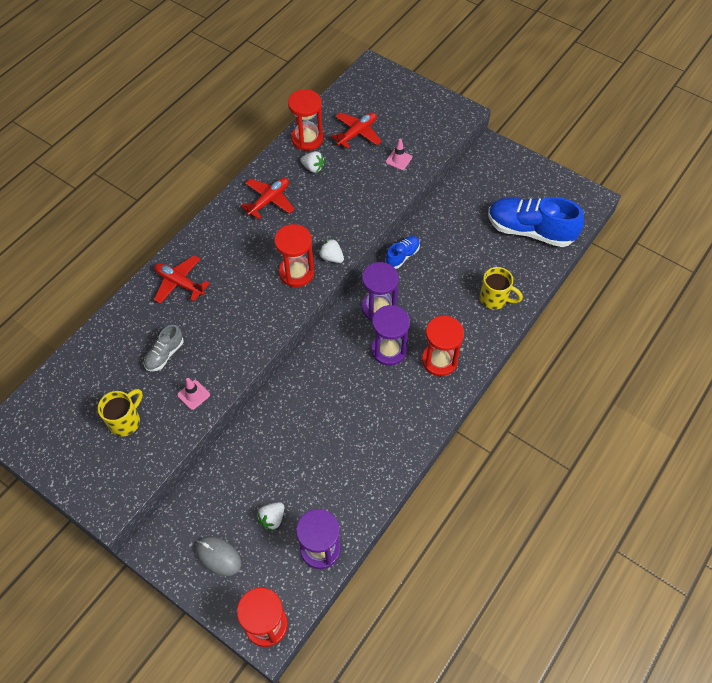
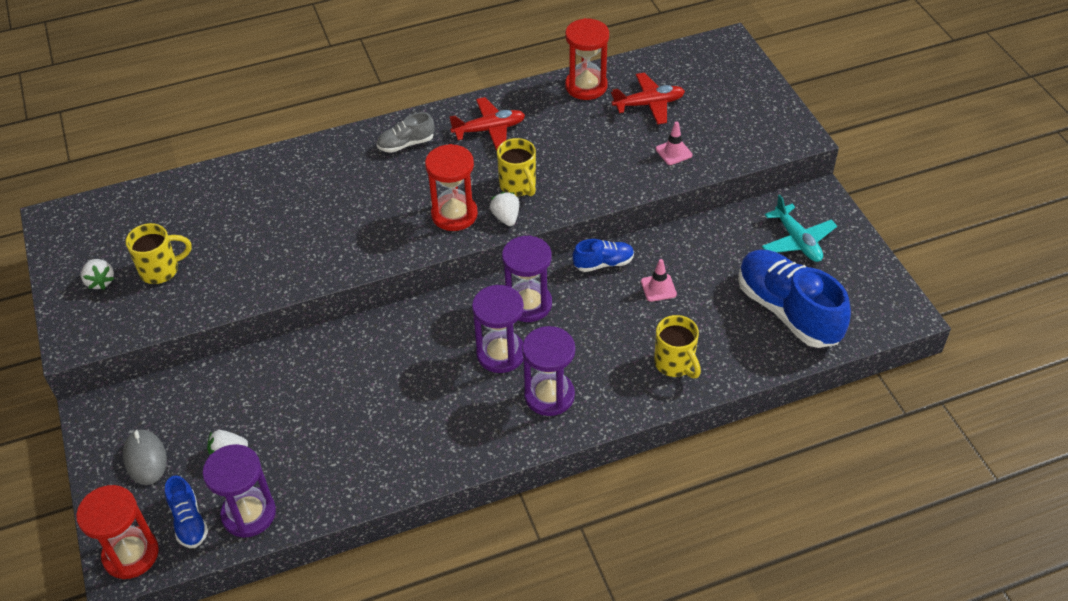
camera: 35 degrees right, 10 degrees down
grey shoe [144,325,183,371] -> grey shoe moved to [377,112,434,153]
red plane [154,255,210,304] -> none
pink traffic cone [177,378,210,410] -> pink traffic cone moved to [641,259,677,302]
white strawberry [300,151,325,173] -> white strawberry moved to [81,259,114,290]
red hourglass [422,316,464,376] -> purple hourglass [522,326,575,416]
none -> blue shoe [165,475,208,548]
none -> yellow mug [497,138,536,196]
none -> turquoise plane [762,195,837,262]

